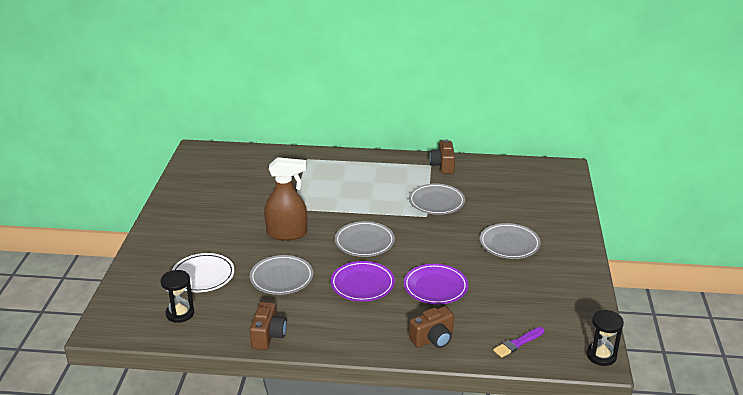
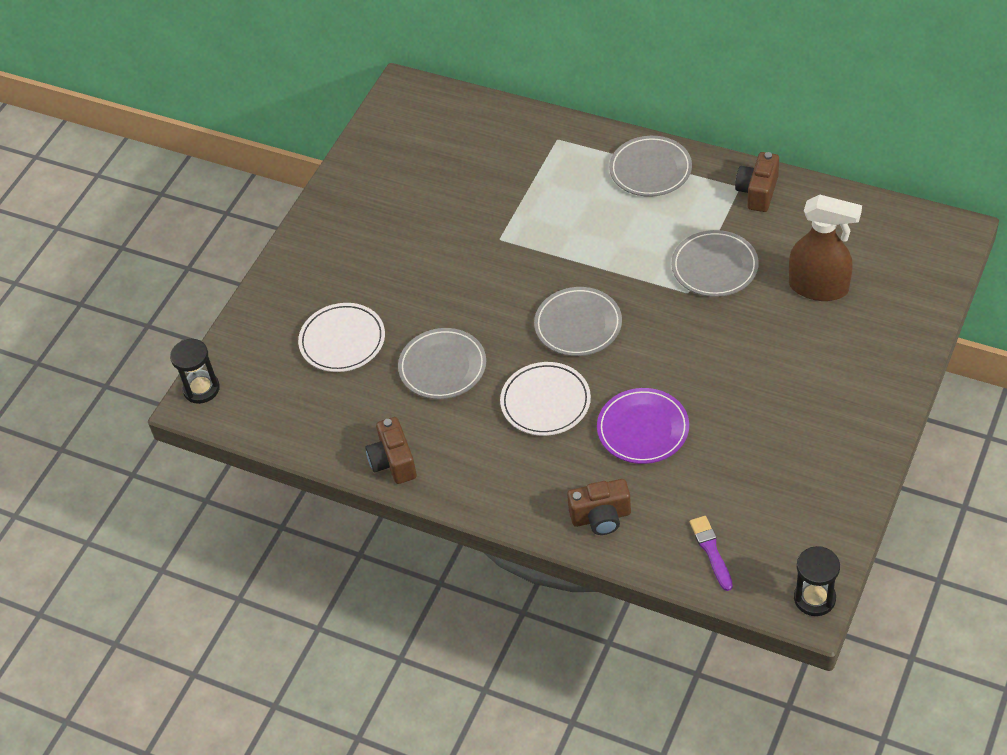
camera: 25 degrees right, 20 degrees up
black hourglass [160,270,194,323] -> black hourglass moved to [170,339,220,404]
brown camera [250,302,287,350] -> brown camera turned 135 degrees clockwise [365,417,417,484]
brown spray bottle [264,157,307,240] -> brown spray bottle moved to [789,195,862,301]
purple plate [331,261,395,302] -> white plate [500,362,591,436]
grey plate [480,223,541,259] -> grey plate moved to [609,136,692,197]
purple brush [493,327,544,357] -> purple brush turned 90 degrees clockwise [690,516,733,591]

